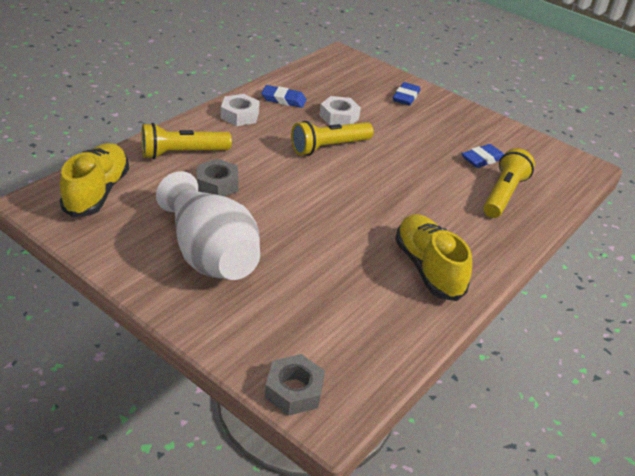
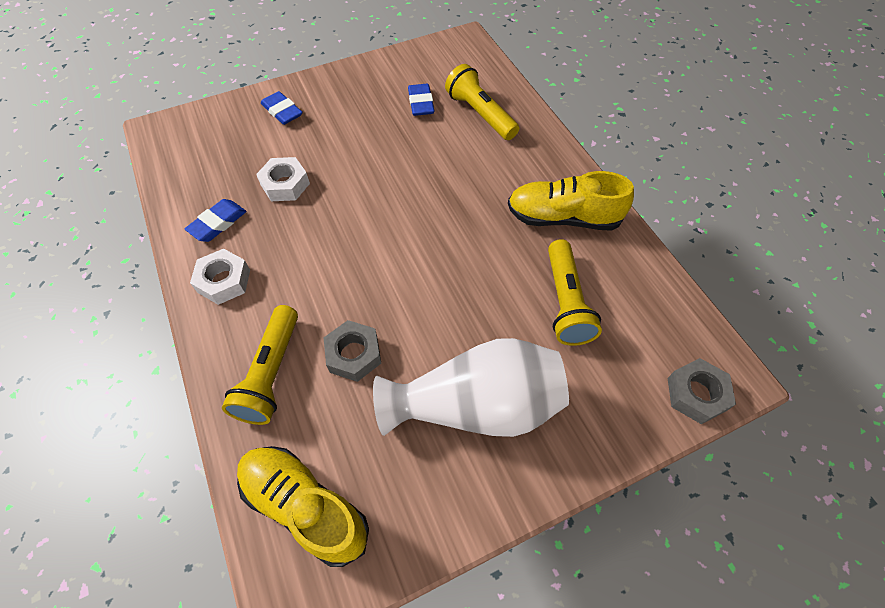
camera: 60 degrees left, 20 degrees up
yellow flashlight [291,121,374,156] -> yellow flashlight moved to [548,239,602,346]

